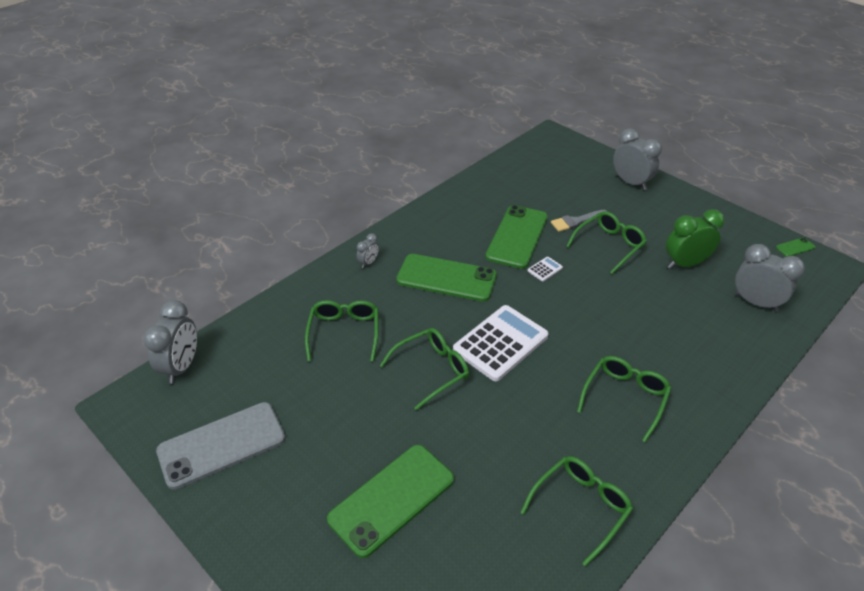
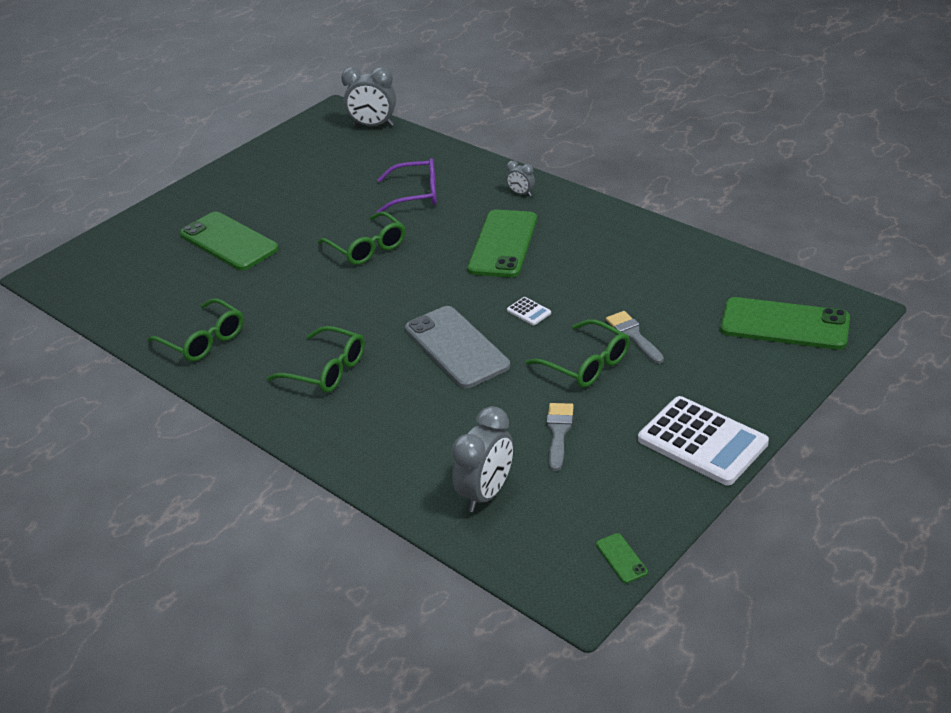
camera: 90 degrees right, 5 degrees down
grey phone [156,402,285,490] -> grey phone moved to [405,306,510,388]
green glasses [305,300,379,362] -> purple glasses [377,158,437,213]
white calculator [453,305,549,381] -> white calculator moved to [638,396,769,486]
green phone [486,205,548,269] -> green phone moved to [720,297,850,350]
grey clock [613,128,662,190] -> none
green clock [666,209,725,269] -> grey brush [547,403,574,471]

